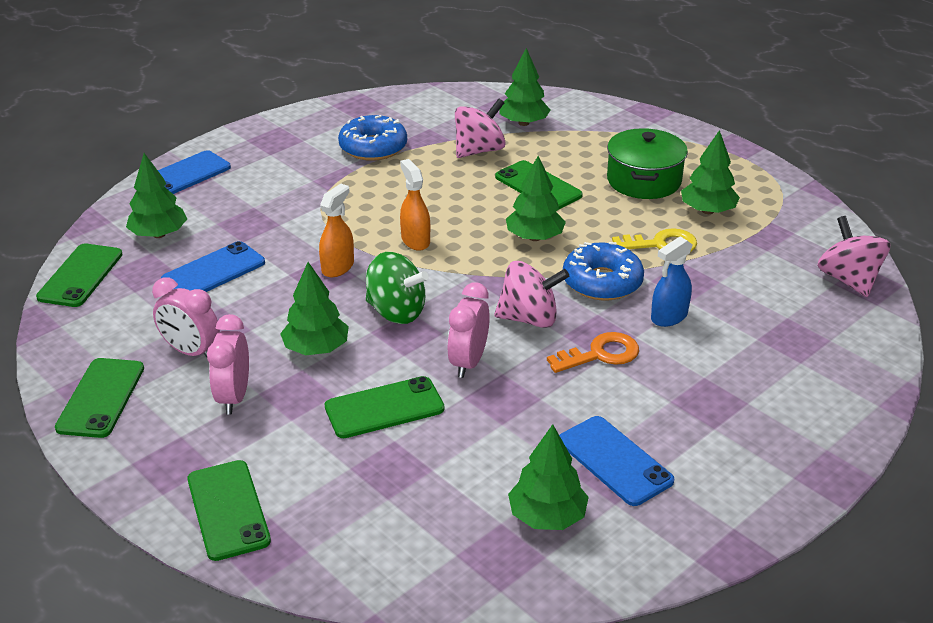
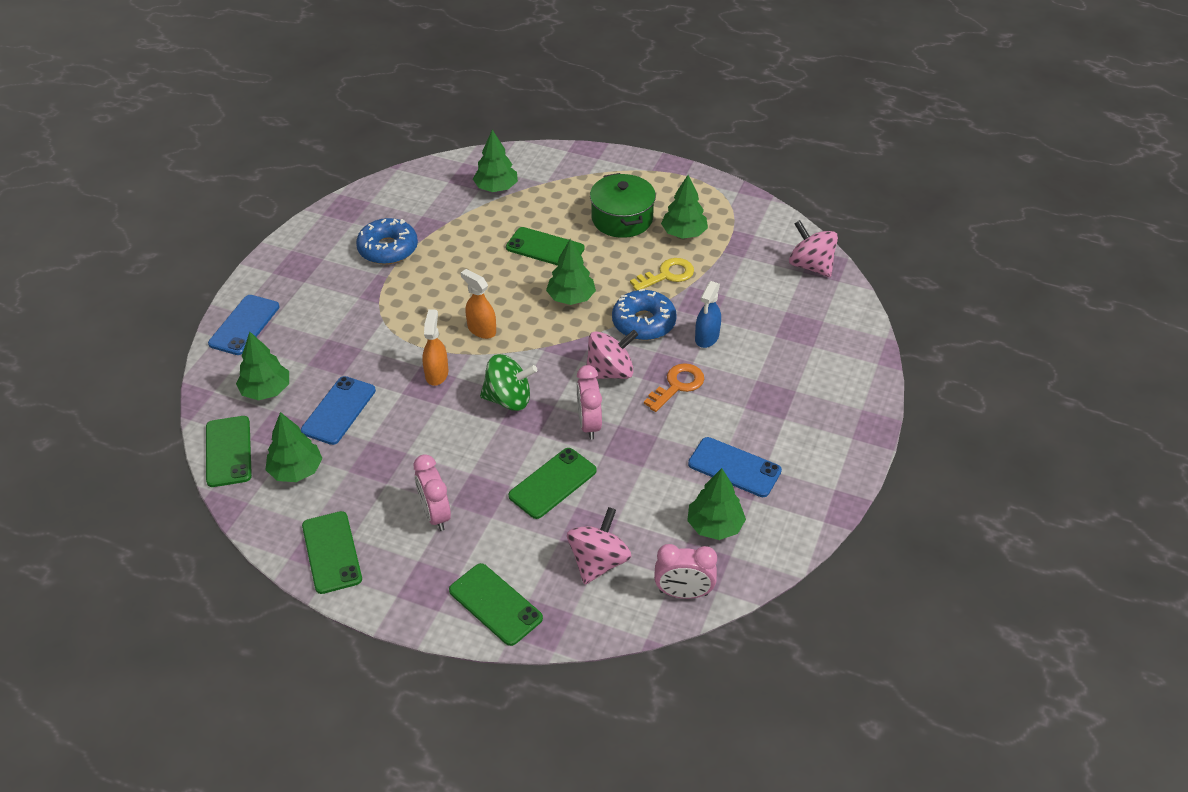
camera: 25 degrees left, 10 degrees up
pink clock [152,277,220,357] -> pink clock moved to [654,544,717,599]
green tree [280,262,349,355] -> green tree moved to [266,412,323,482]
pink spinning top [455,99,506,158] -> pink spinning top moved to [567,507,631,585]

